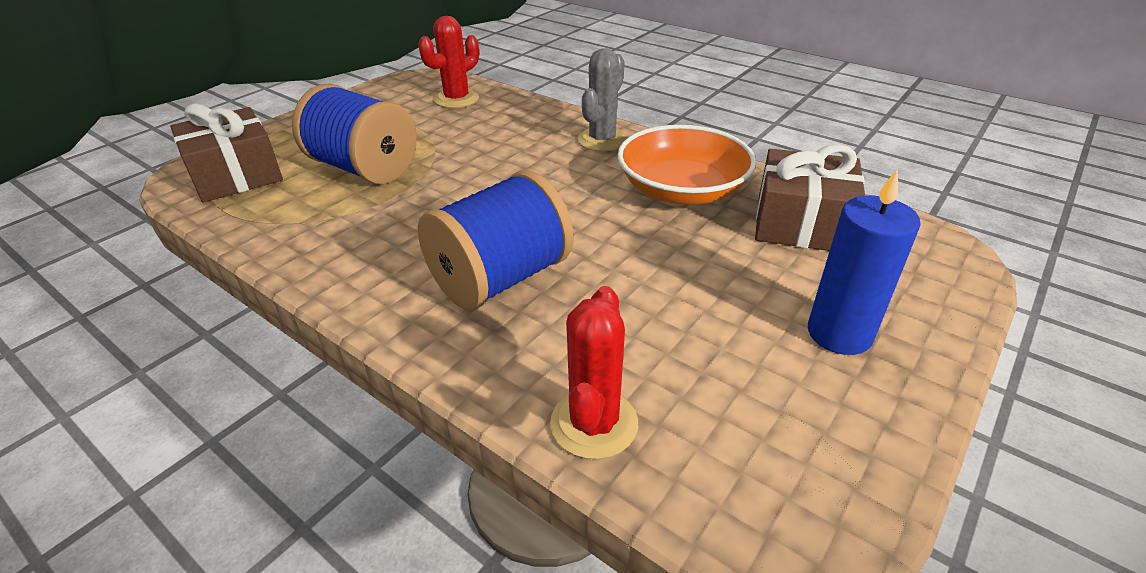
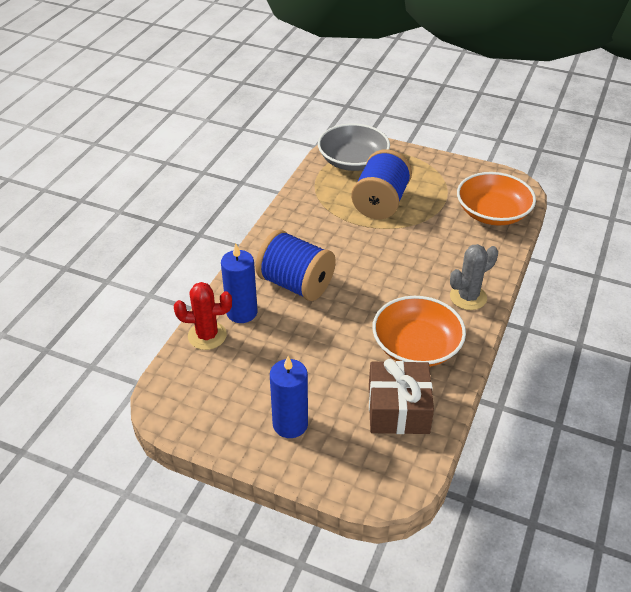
camera: 75 degrees right, 5 degrees up
brown gift [170,104,283,203] -> grey bowl [318,123,390,171]
red cactus [418,16,479,108] -> orange bowl [457,172,536,226]
grey cactus [578,48,628,151] -> grey cactus turned 45 degrees counterclockwise [450,244,498,310]
none -> blue candle [221,243,257,323]

